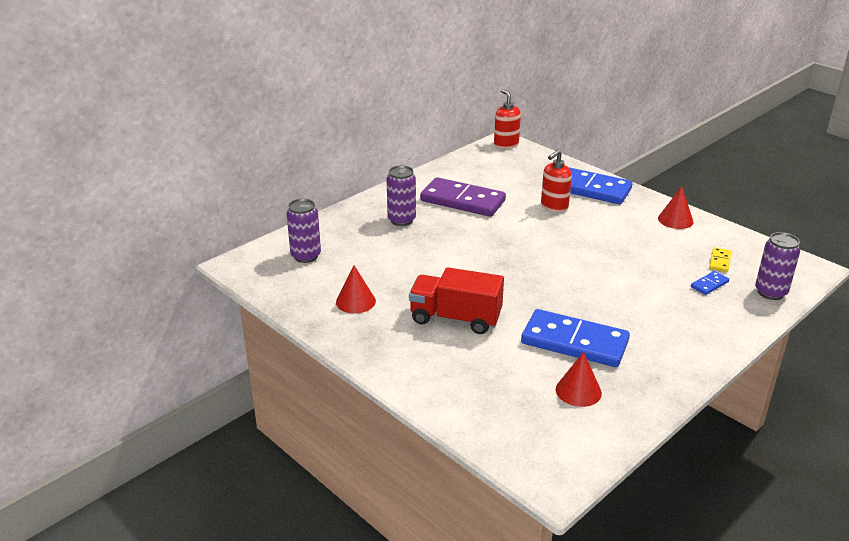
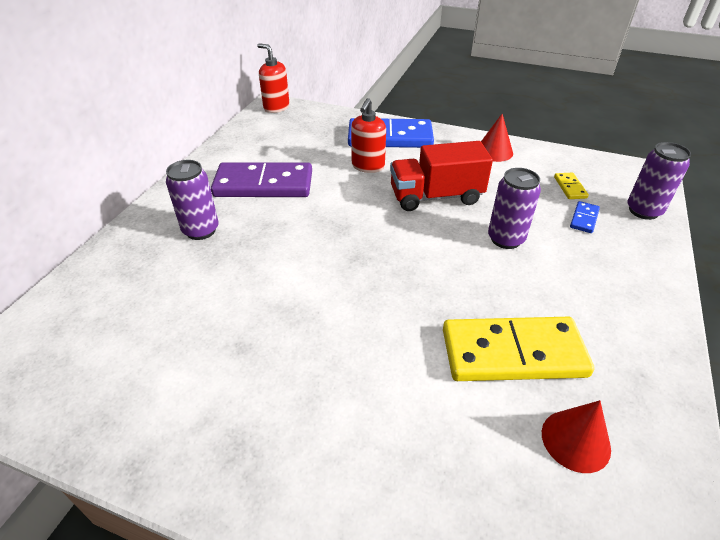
camera: 25 degrees left, 10 degrees up
purple can [287,199,321,263] -> purple can moved to [488,168,541,249]
red cone [336,265,376,314] -> none
red truck [409,267,504,334] -> red truck moved to [390,141,493,211]
blue domino [521,309,630,367] -> yellow domino [443,317,595,381]

